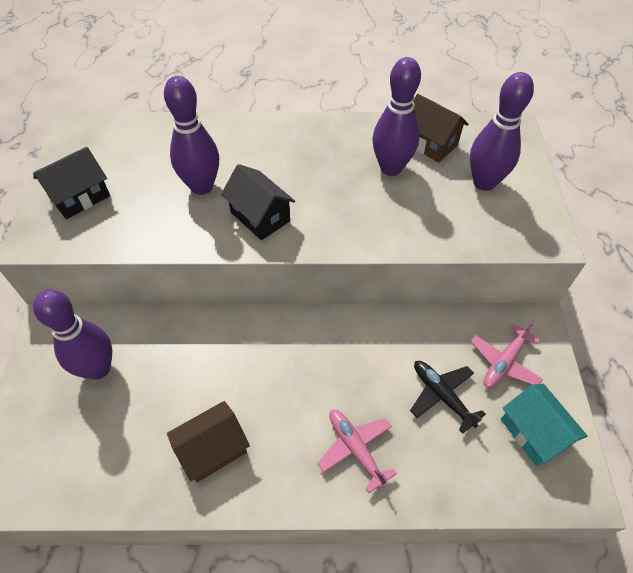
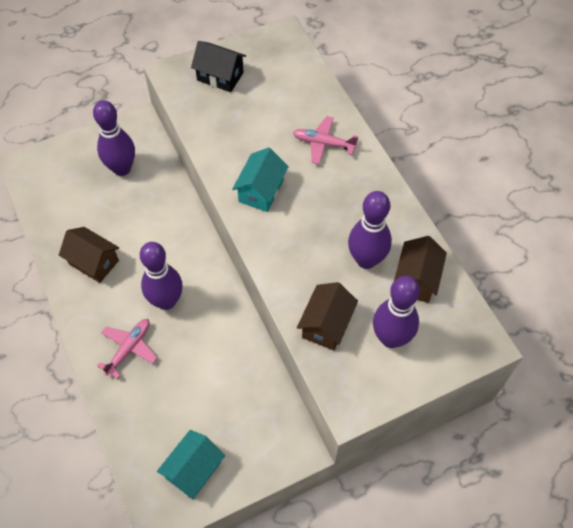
camera: 65 degrees right, 5 degrees up
purple bowling pin [164,76,219,195] -> purple bowling pin moved to [140,242,183,310]
black house [221,164,295,240] -> turquoise house [232,147,289,212]
black plane [410,361,486,434] -> none
pink plane [470,321,543,388] -> pink plane moved to [293,116,358,164]
none -> brown house [297,282,358,350]

